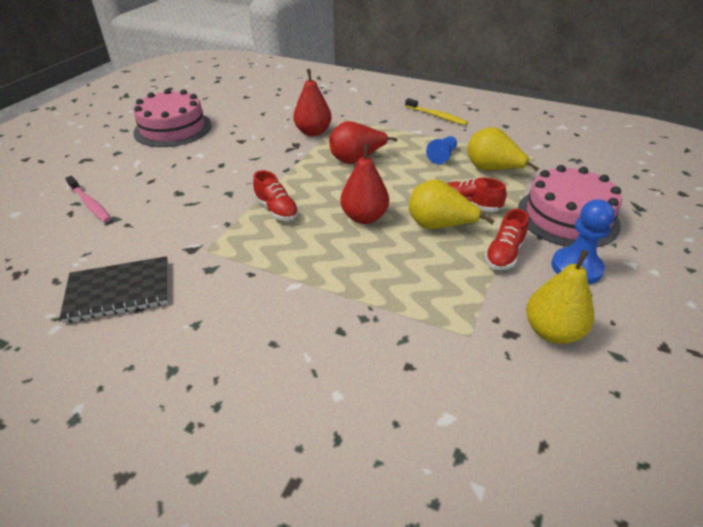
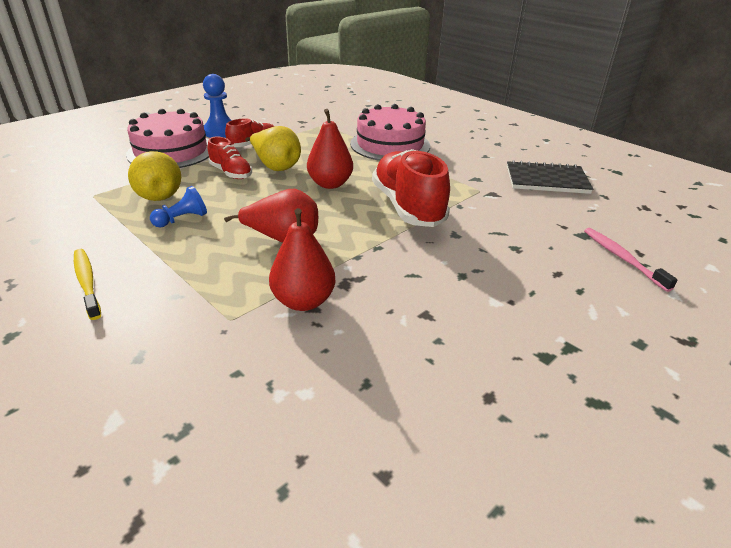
camera: 160 degrees left, 5 degrees down
pink cake [133,89,212,147] -> pink cake moved to [350,104,430,160]
red shoe [253,170,299,221] -> red shoe [372,149,450,227], size x1.87
yellow pear [526,250,594,344] -> none

